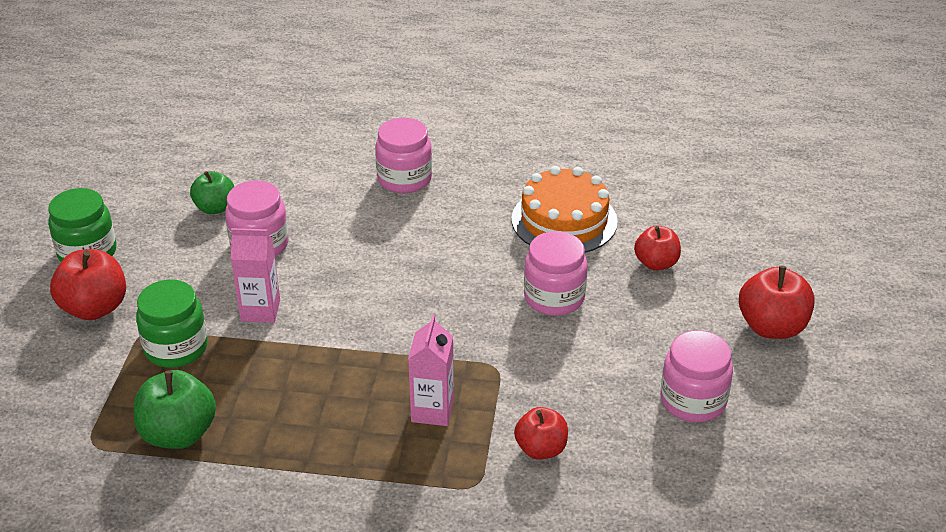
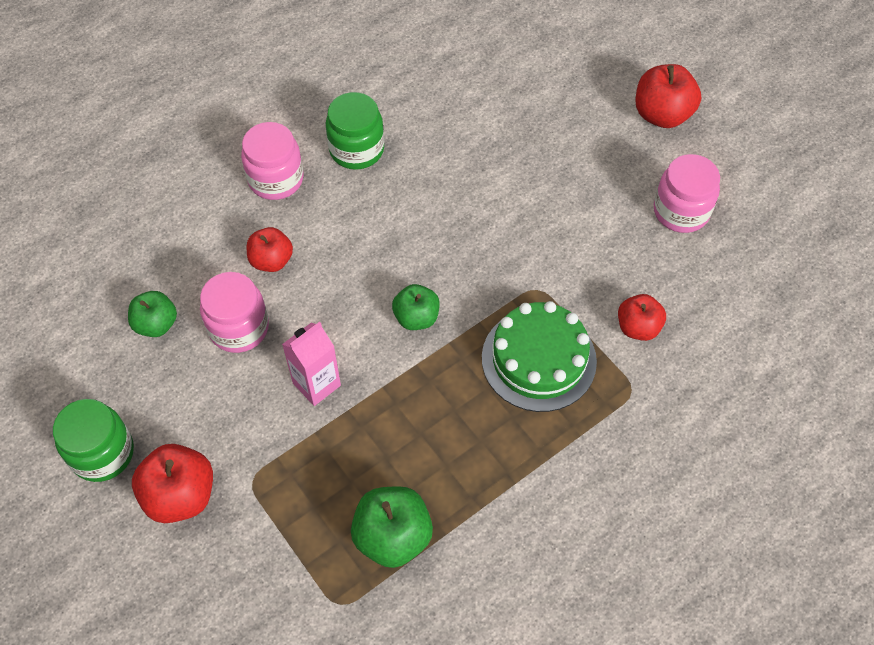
camera: 45 degrees left, 20 degrees up
green jar [136,280,208,368] -> green jar moved to [326,92,384,170]
pink carton [408,315,454,426] -> green cake [482,301,597,412]
orange cake [511,166,618,253] -> none
pink jar [524,231,588,316] -> none
red apple [634,226,681,271] -> red apple moved to [247,227,293,272]
none -> green apple [392,284,440,330]

